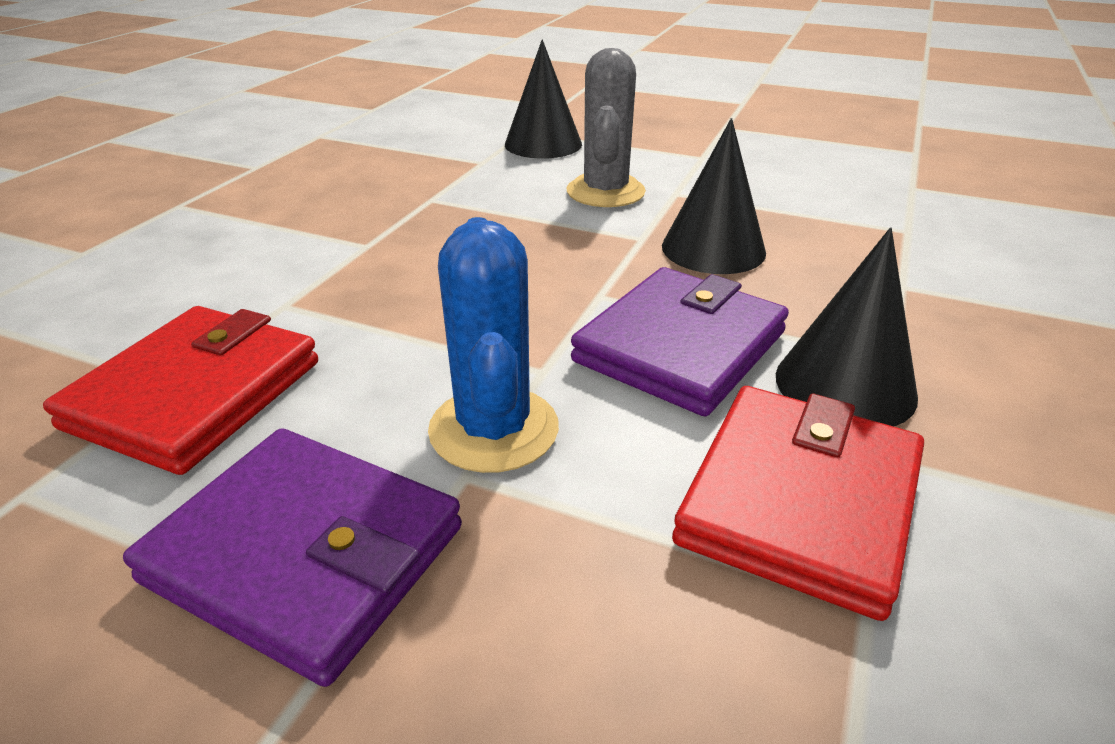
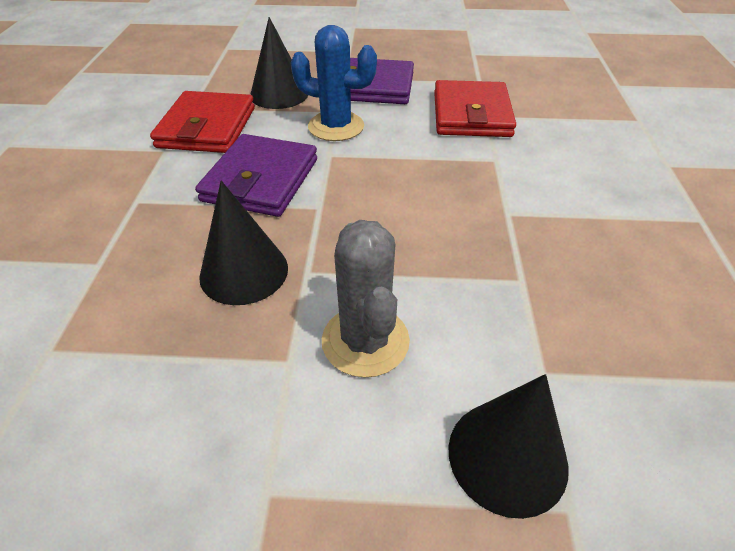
camera: 160 degrees right, 10 degrees up
blue cactus [428,217,559,473] -> blue cactus turned 45 degrees counterclockwise [291,25,377,141]
black cone [776,227,918,427] -> black cone moved to [250,17,308,109]

